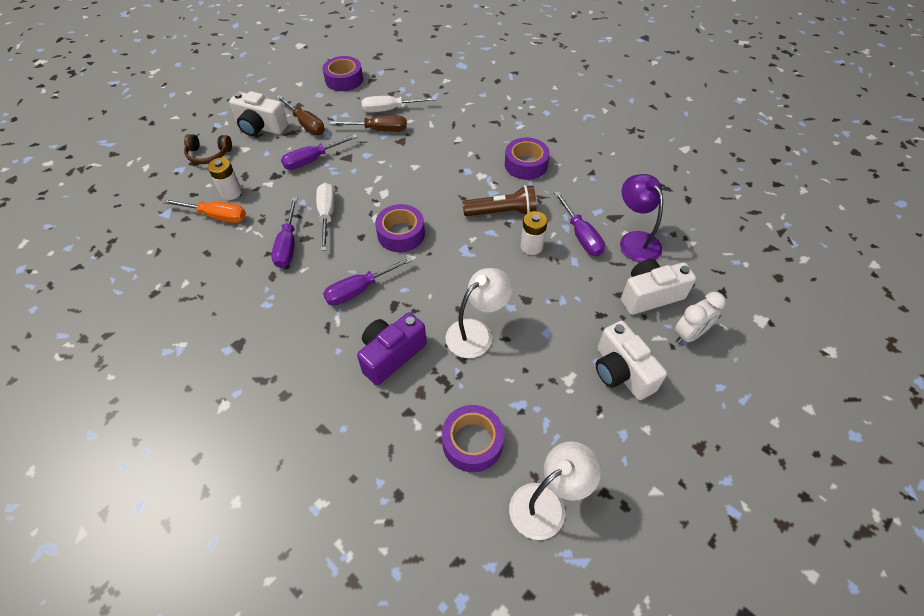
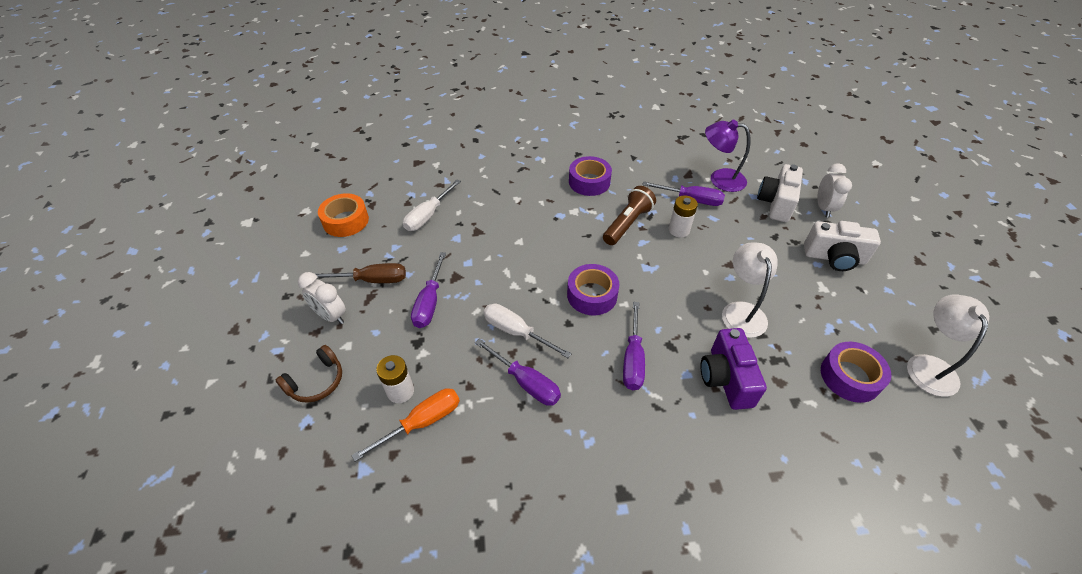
camera: 50 degrees left, 5 degrees down
white camera [229,91,288,136] -> white clock [298,272,346,324]
purple tape [323,56,363,91] -> orange tape [318,193,369,237]
brown screwdriver [329,115,407,132] -> none

